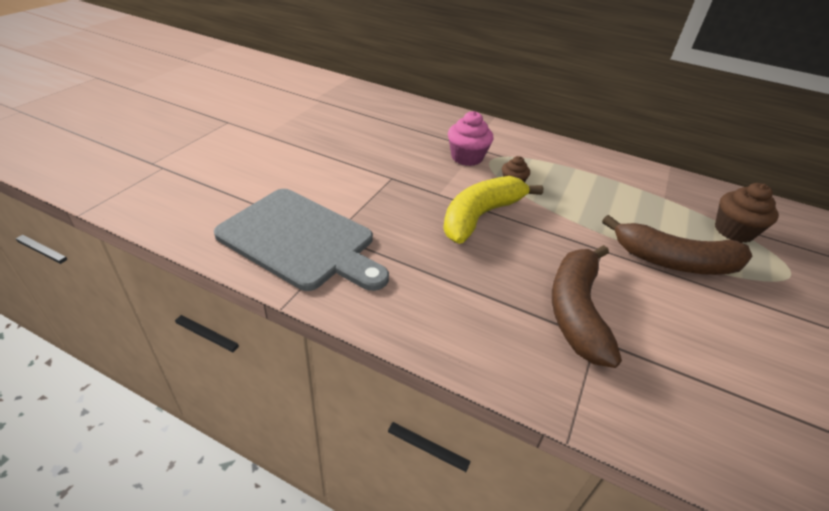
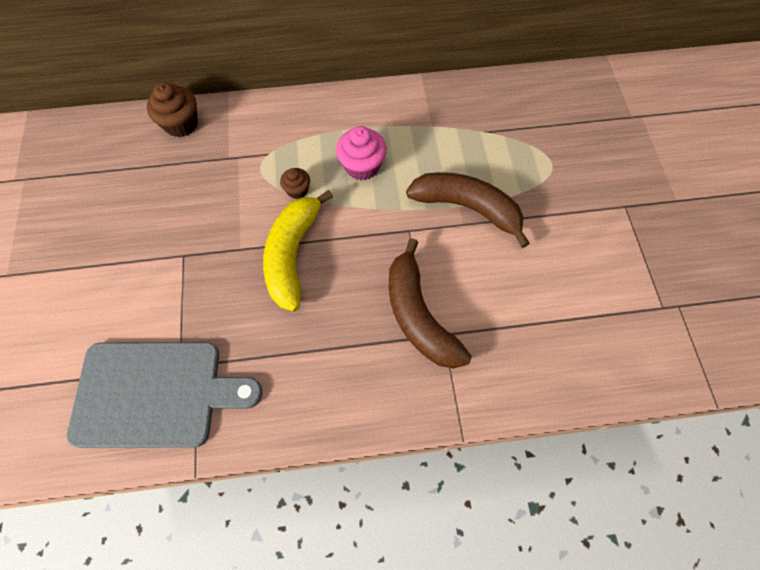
camera: 30 degrees left, 25 degrees up
pink cupcake [448,111,493,166] -> pink cupcake moved to [336,126,387,180]
brown banana [602,215,753,275] -> brown banana turned 135 degrees counterclockwise [406,172,530,248]
brown cupcake [715,183,779,243] -> brown cupcake moved to [147,82,198,137]

